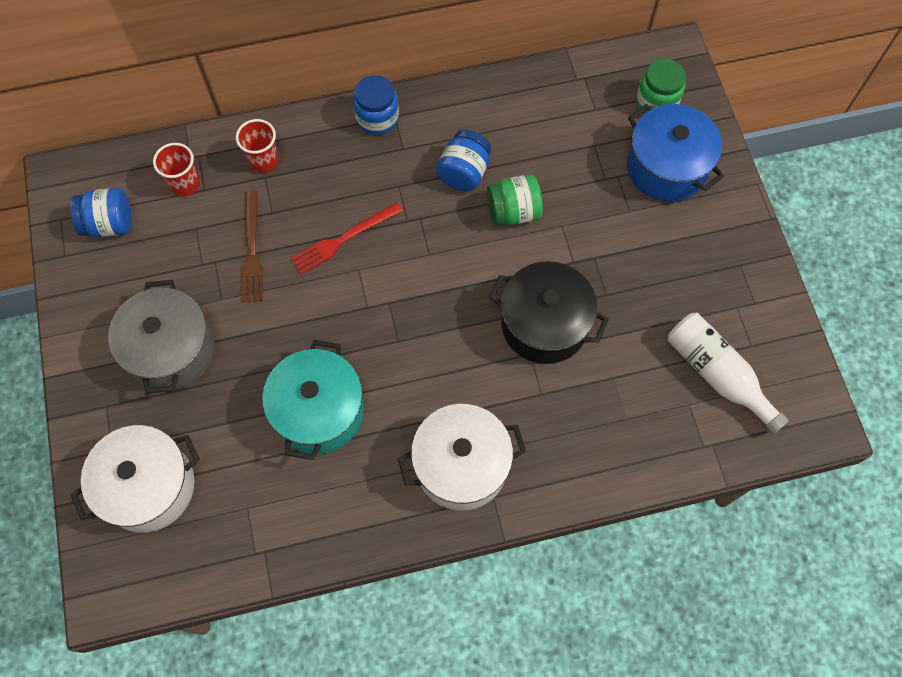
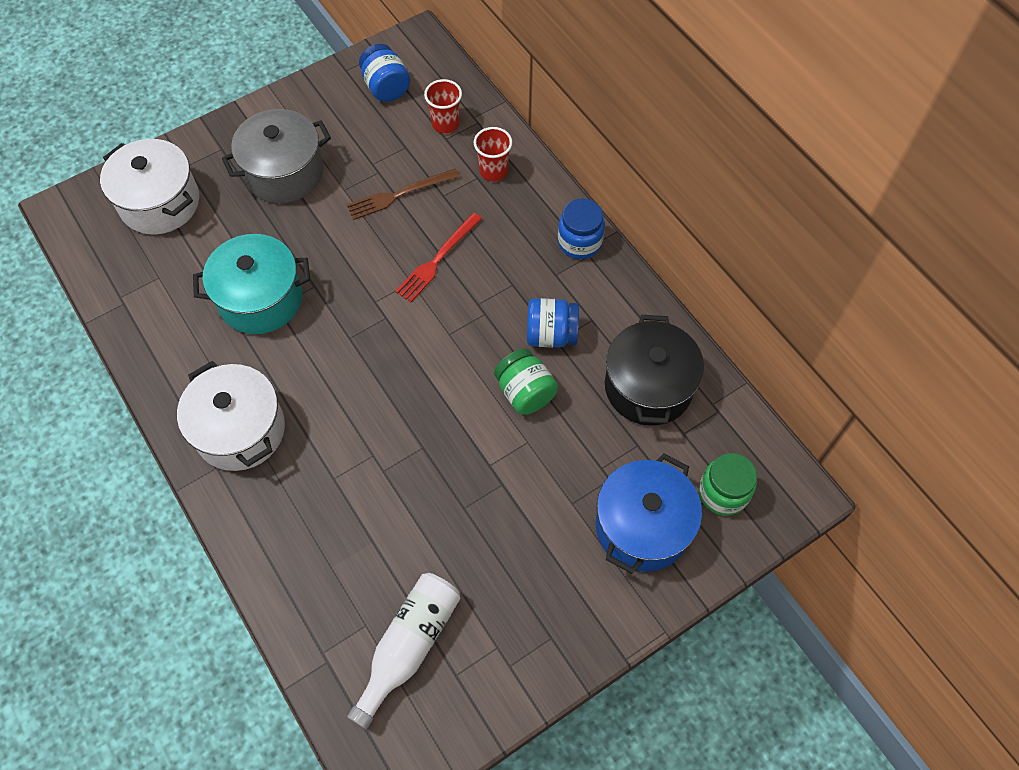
camera: 70 degrees right, 5 degrees down
red fork [291,202,403,275] -> red fork turned 90 degrees counterclockwise [395,213,482,302]
black pot [489,261,609,364] -> black pot moved to [605,315,704,426]

